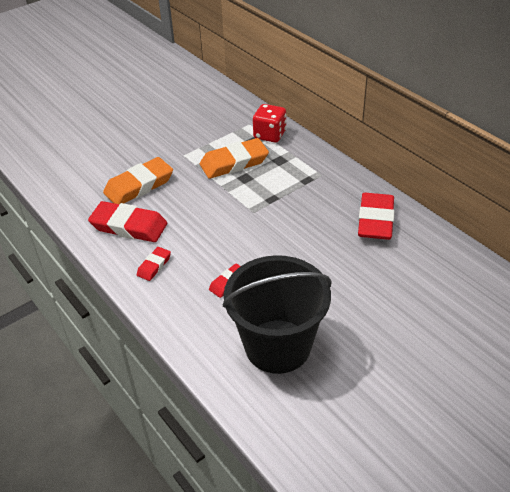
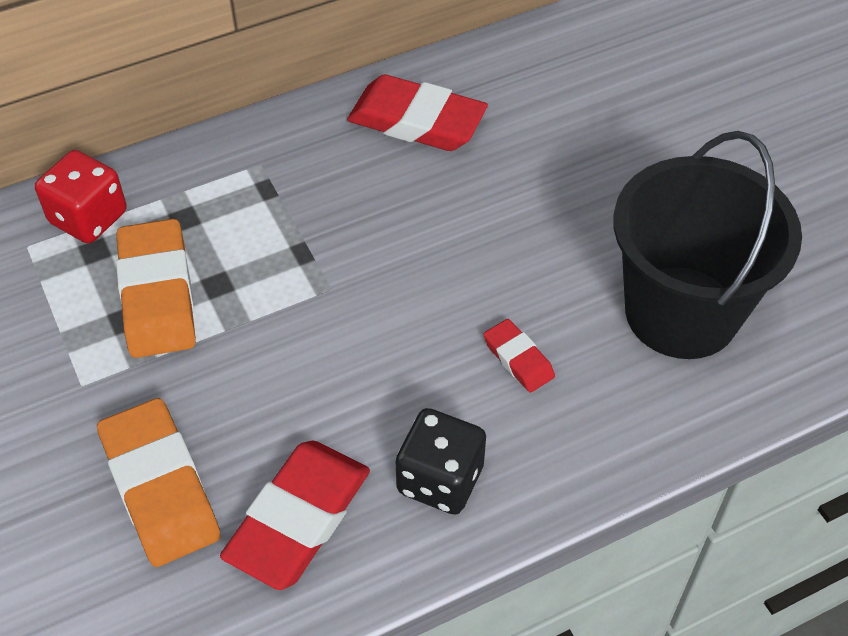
camera: 80 degrees left, 10 degrees up
red eraser [137,247,171,281] -> black dice [396,408,486,515]

